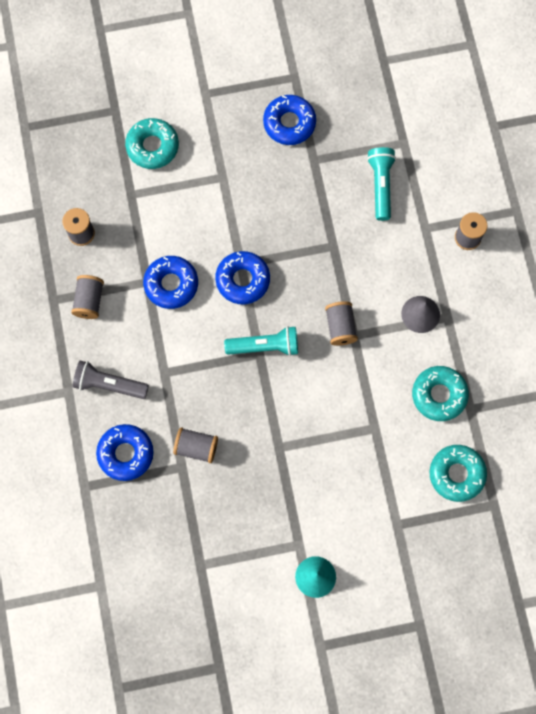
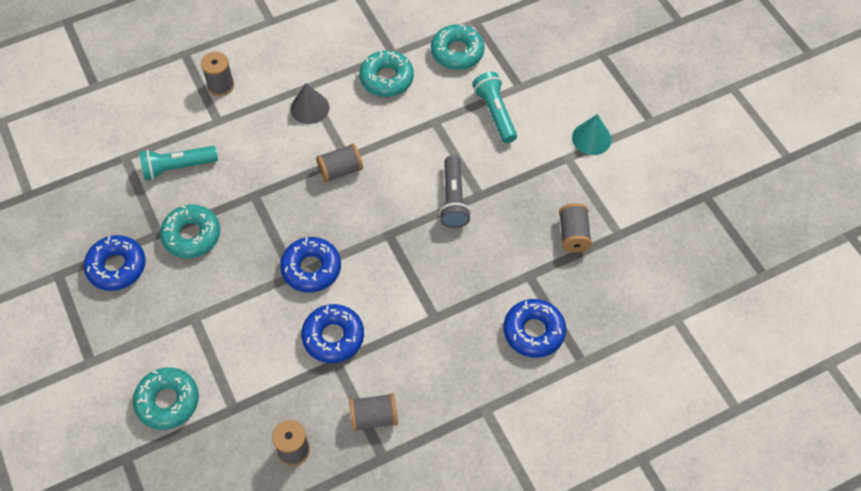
camera: 105 degrees left, 15 degrees down
grey flashlight [73,361,149,399] -> grey flashlight moved to [439,155,471,228]
grey spool [173,427,218,463] -> grey spool moved to [559,203,592,253]
turquoise flashlight [224,326,298,356] -> turquoise flashlight moved to [472,72,517,143]
none -> turquoise donut [160,204,220,259]

